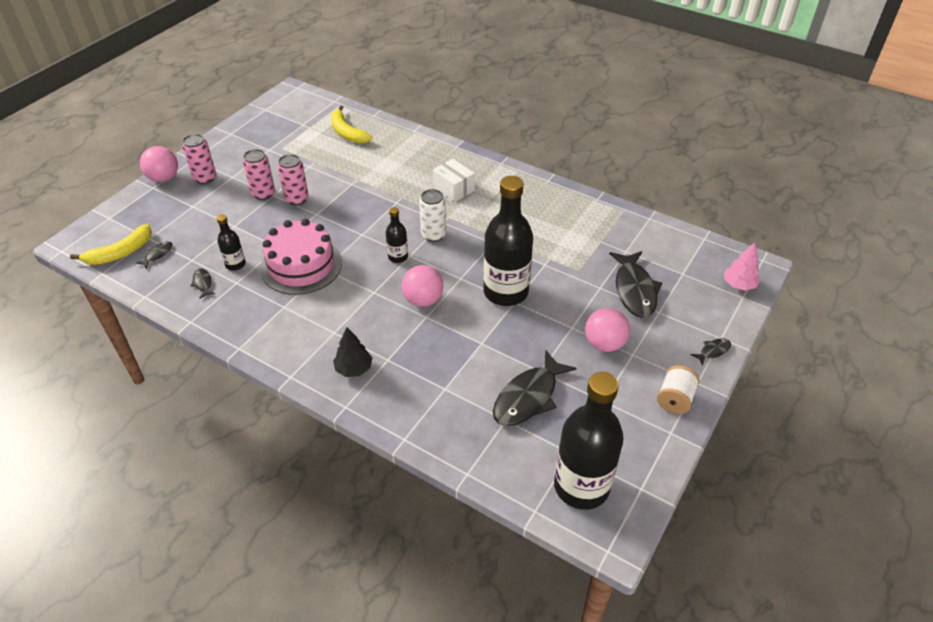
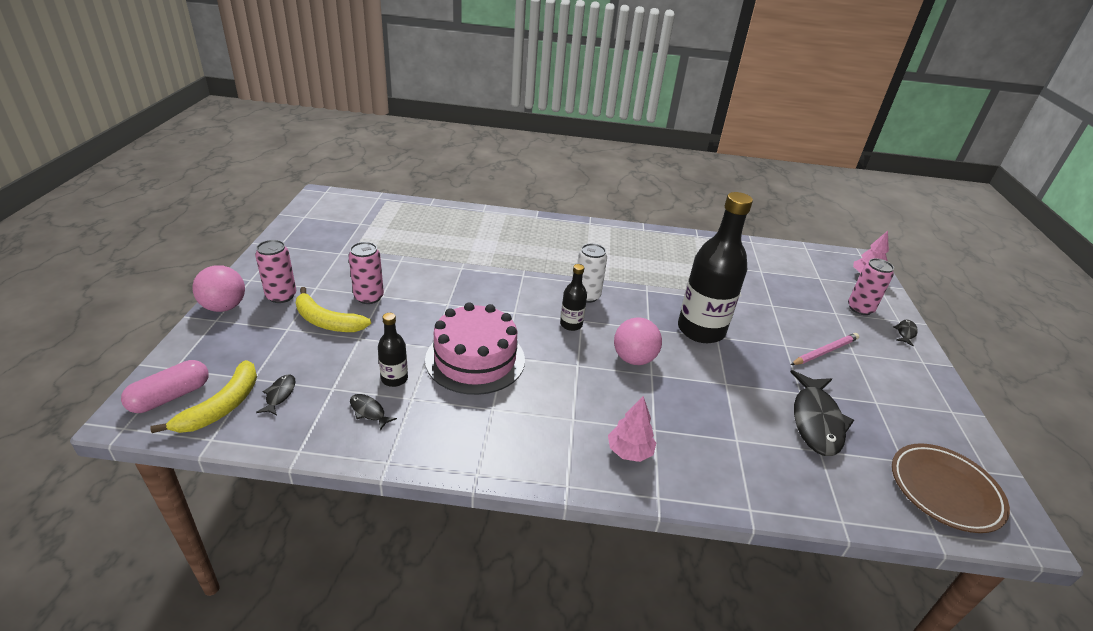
camera: 30 degrees left, 10 degrees down
pink can [278,154,309,205] -> pink can moved to [848,258,894,315]
yellow banana [331,105,372,143] -> yellow banana moved to [296,287,371,332]
black tree [333,328,372,377] -> pink tree [608,396,656,462]
white box [433,159,475,202] -> none
black bottle [554,372,624,510] -> brown plate [892,443,1010,533]
pink ball [585,308,630,352] -> pink pencil [791,333,859,365]
black fish [609,251,662,318] -> none
white spool [657,365,700,414] -> none
none -> pink capsule [121,360,209,413]

